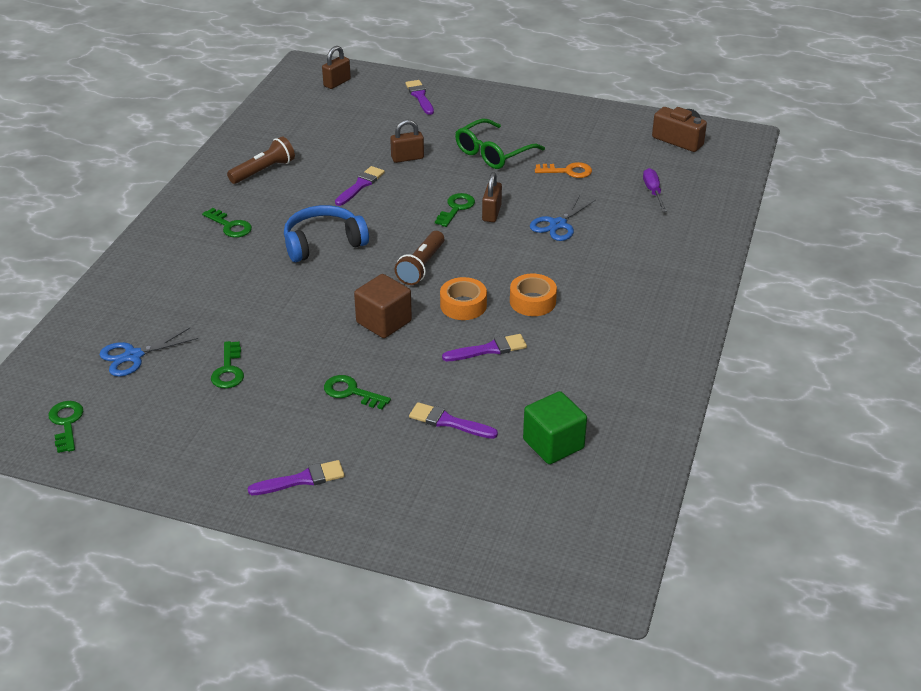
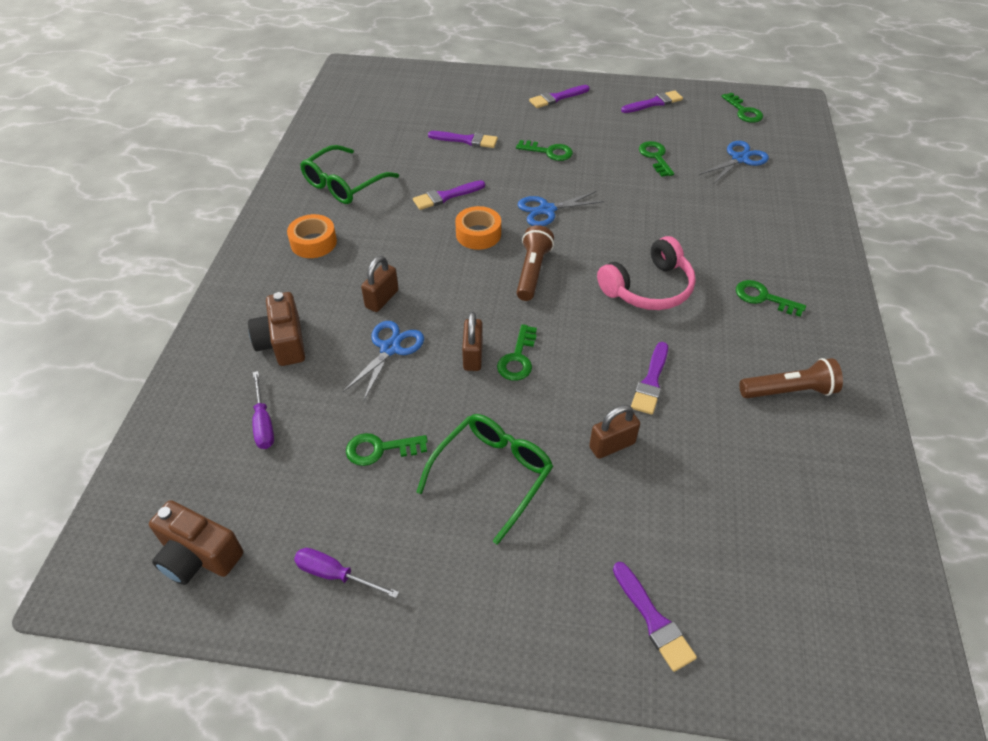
camera: 170 degrees right, 10 degrees up
brown flashlight [227,136,295,184] -> brown flashlight turned 135 degrees counterclockwise [739,358,843,398]
blue headphones [284,205,369,262] -> pink headphones [597,236,696,310]
brown padlock [322,46,351,89] -> brown padlock moved to [361,256,399,312]
brown cube [354,274,412,338] -> blue scissors [518,191,605,226]
orange tape [510,274,557,316] -> orange tape moved to [287,214,337,258]
green cube [523,391,587,464] -> none
orange key [535,162,592,178] -> green key [346,433,428,466]
none -> brown camera [248,292,305,366]
none -> purple screwdriver [294,548,399,598]
none -> green glasses [300,145,399,204]
none -> purple brush [621,90,683,113]

